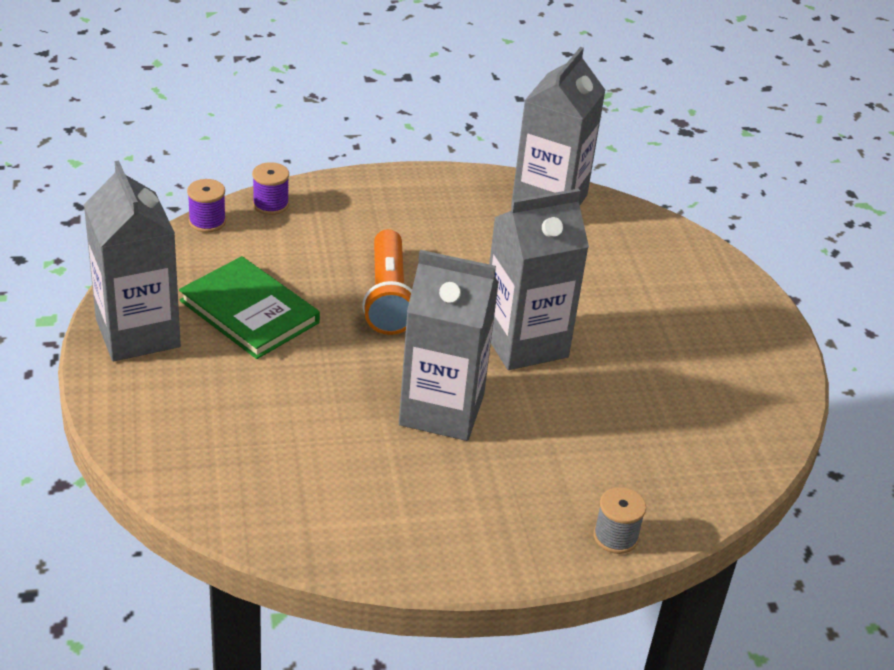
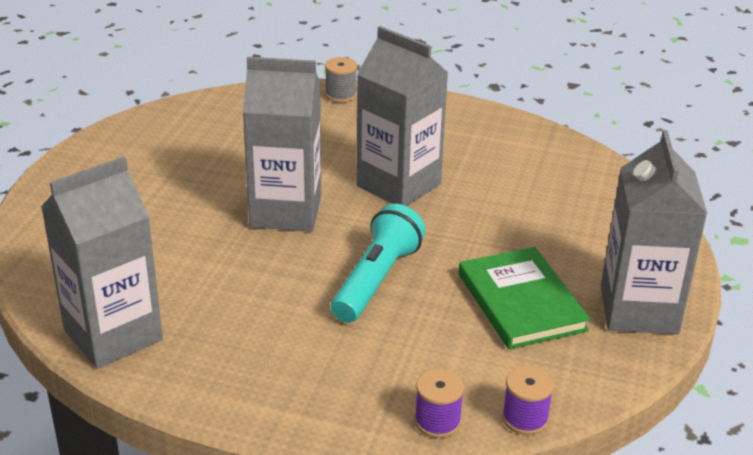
camera: 150 degrees left, 5 degrees down
orange flashlight [362,229,412,335] -> turquoise flashlight [331,204,425,323]

